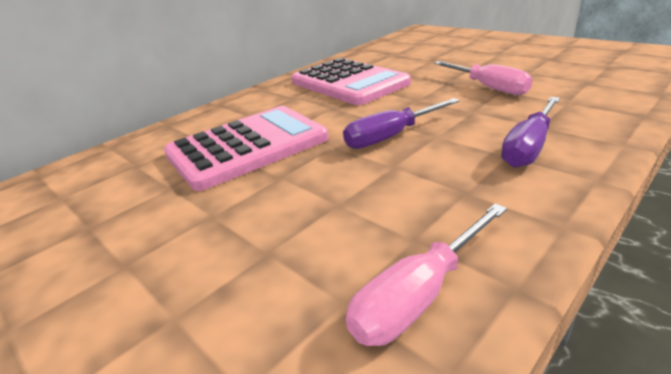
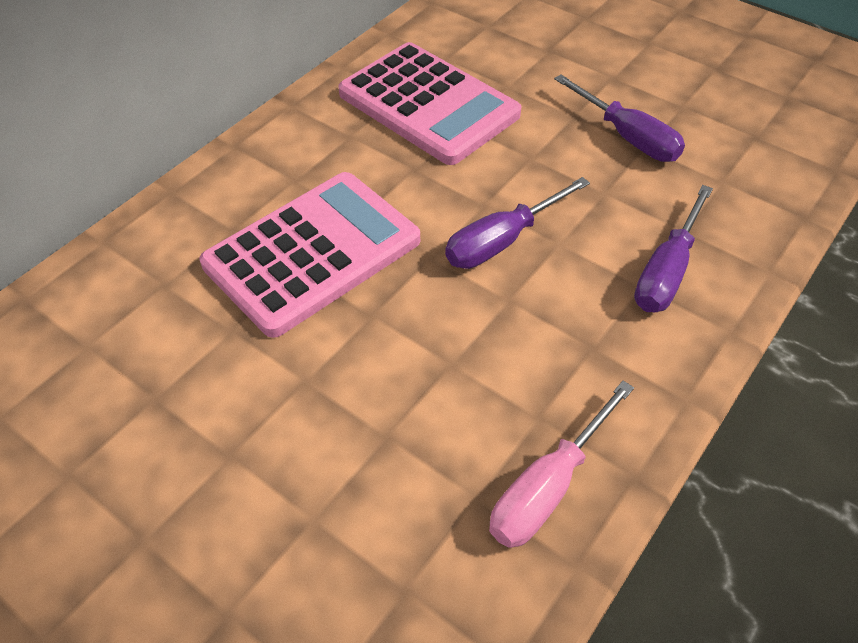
camera: 10 degrees left, 20 degrees up
pink screwdriver [434,61,533,95] -> purple screwdriver [554,74,685,162]

